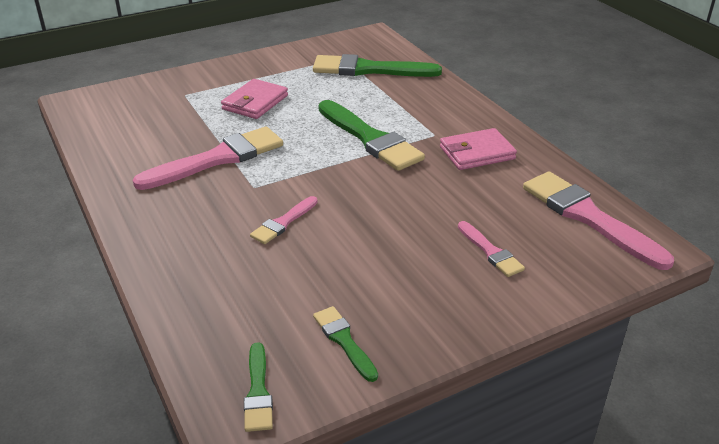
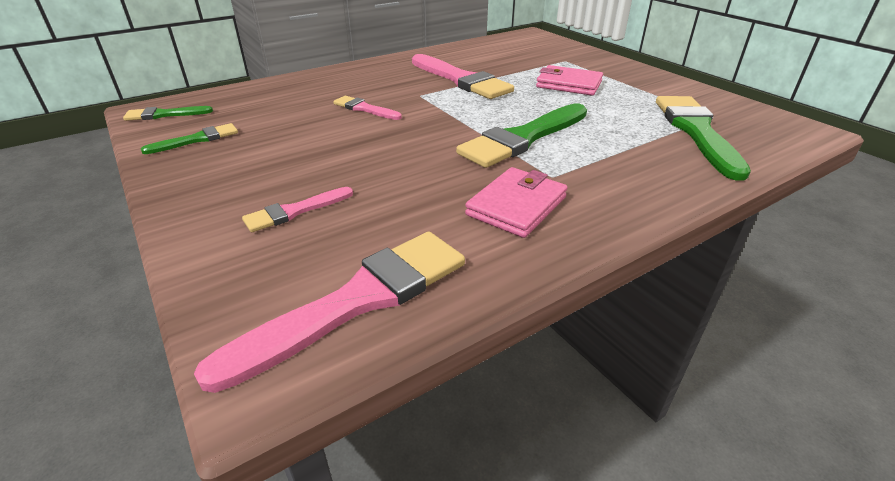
camera: 85 degrees right, 0 degrees up
pink wallet [440,128,517,170] -> pink wallet turned 60 degrees clockwise [465,167,568,238]

